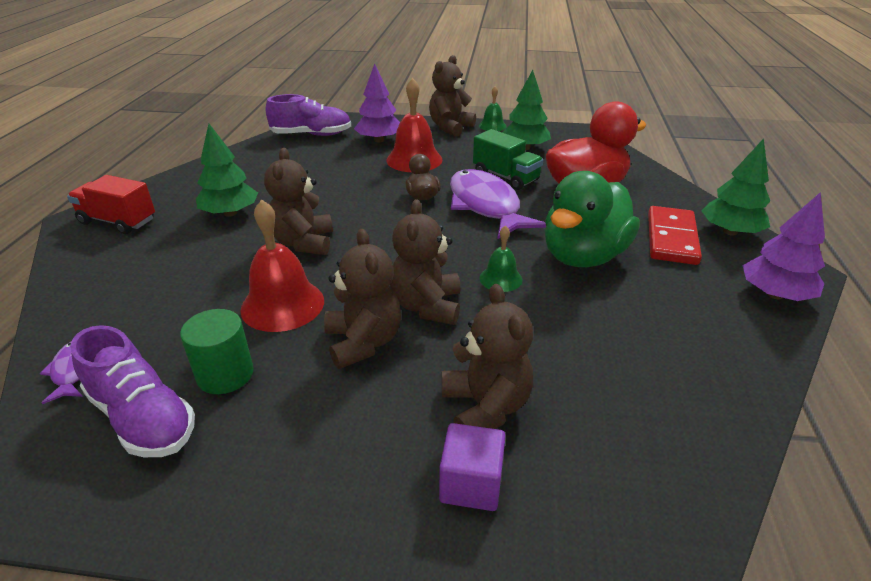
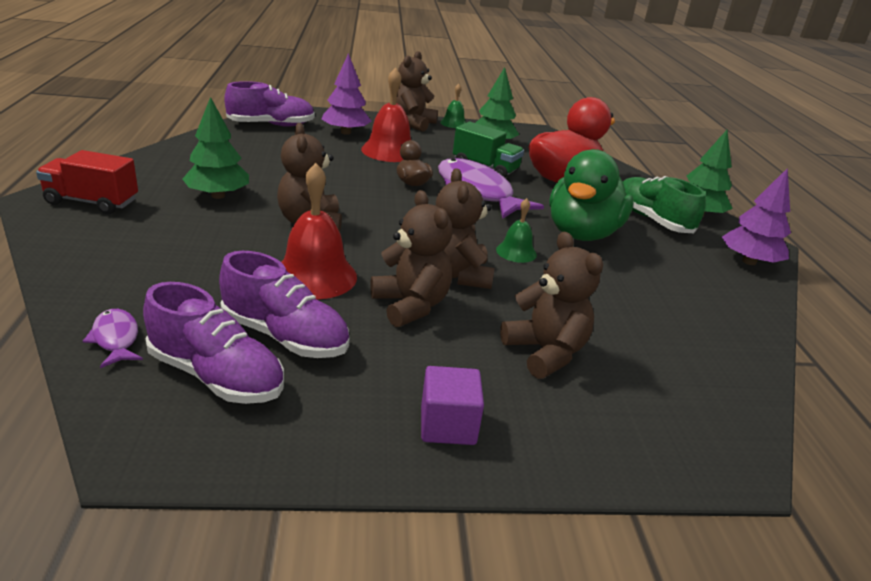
camera: 15 degrees left, 5 degrees down
green cylinder [180,309,254,394] -> purple shoe [219,251,350,358]
purple cube [439,423,506,511] -> purple cube moved to [421,366,484,445]
red domino [648,206,702,265] -> green shoe [622,176,706,233]

